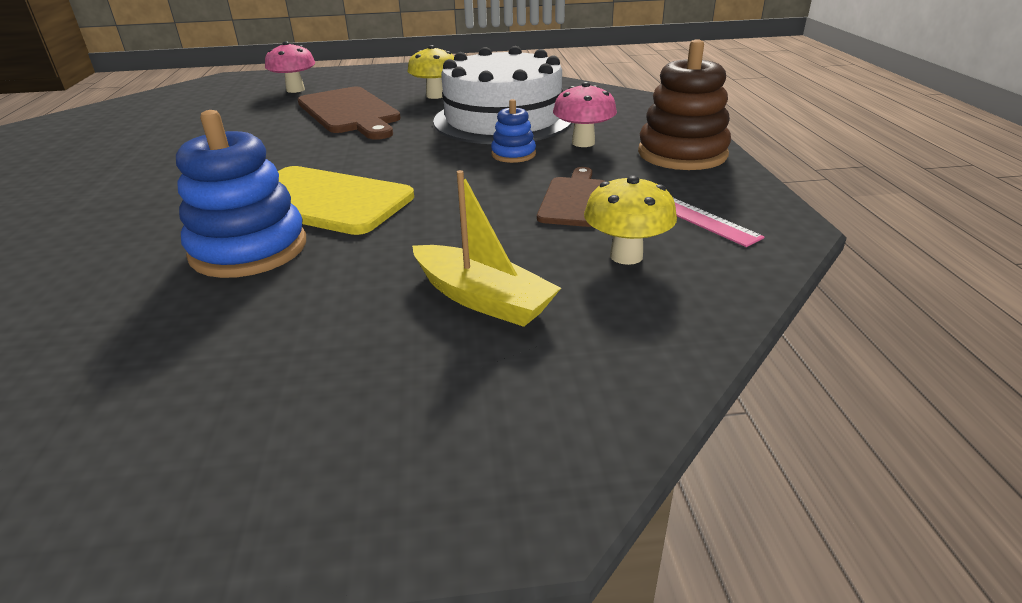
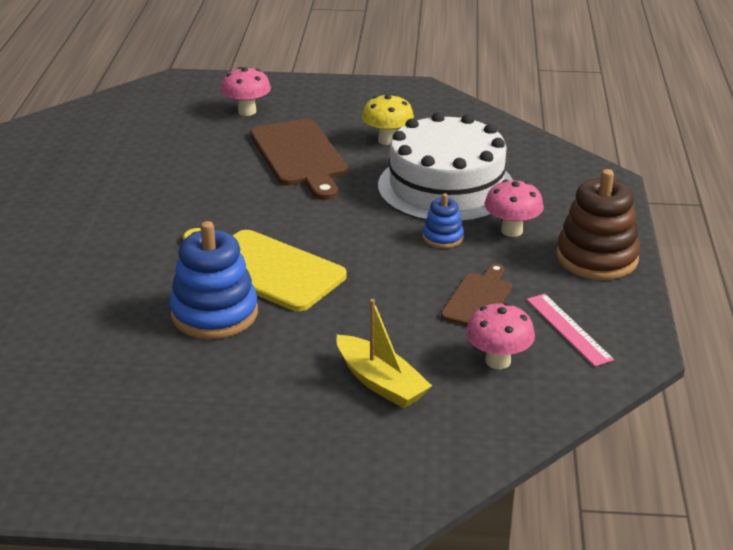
camera: 10 degrees right, 0 degrees up
yellow mushroom [584,175,677,265] -> pink mushroom [466,303,535,369]

